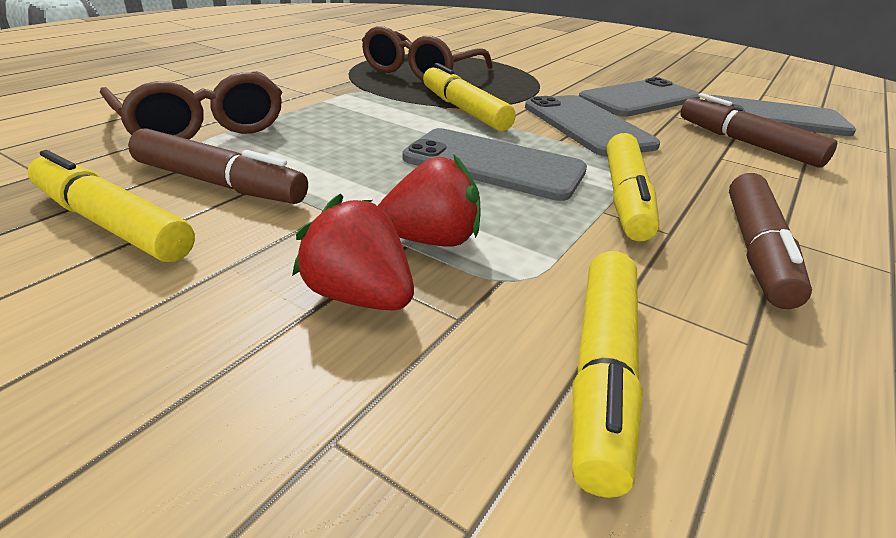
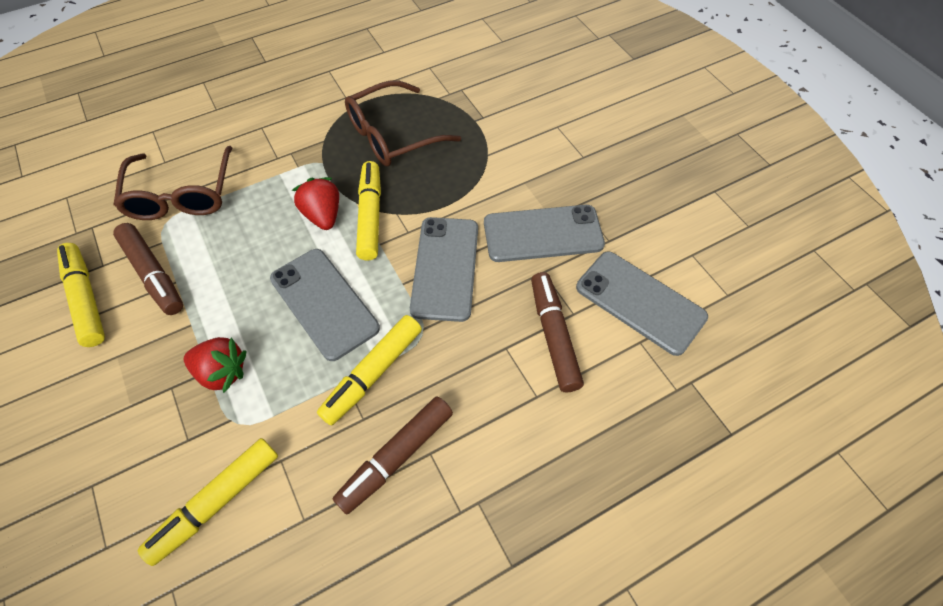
camera: 30 degrees right, 25 degrees up
red strawberry [292,194,414,311] -> red strawberry moved to [292,177,339,230]

